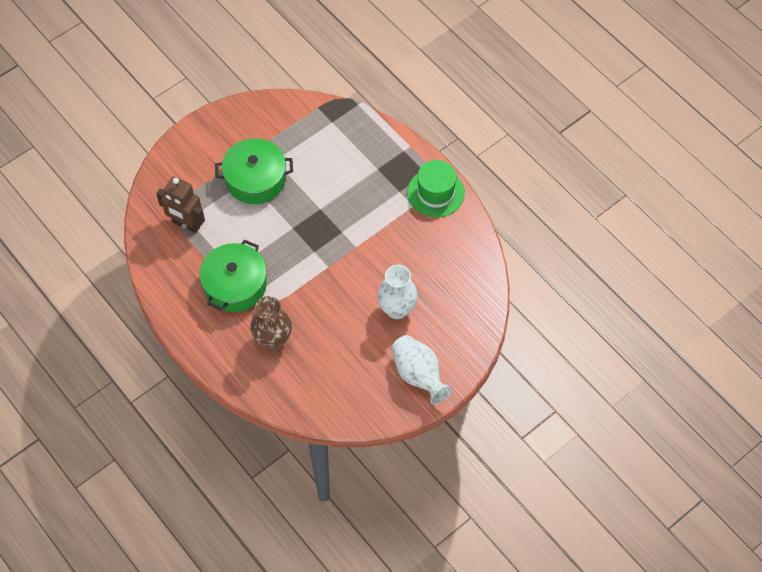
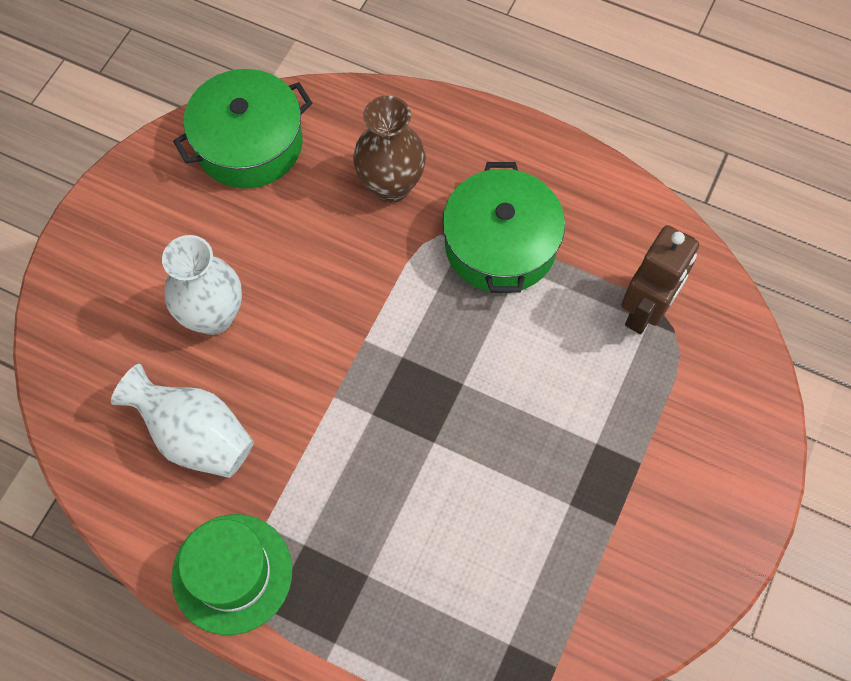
camera: 155 degrees right, 5 degrees up
brown robot [156,176,205,233] -> brown robot turned 120 degrees clockwise [621,225,699,334]
green pot [215,139,293,204] -> green pot moved to [173,69,312,189]
white vase [391,335,453,405] -> white vase moved to [111,364,254,478]

